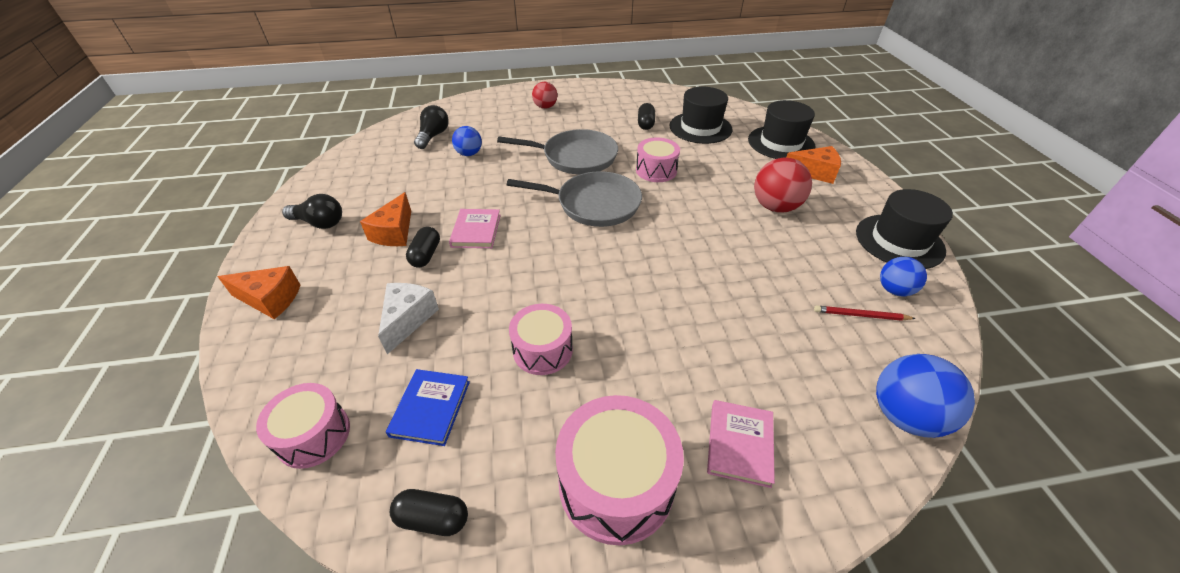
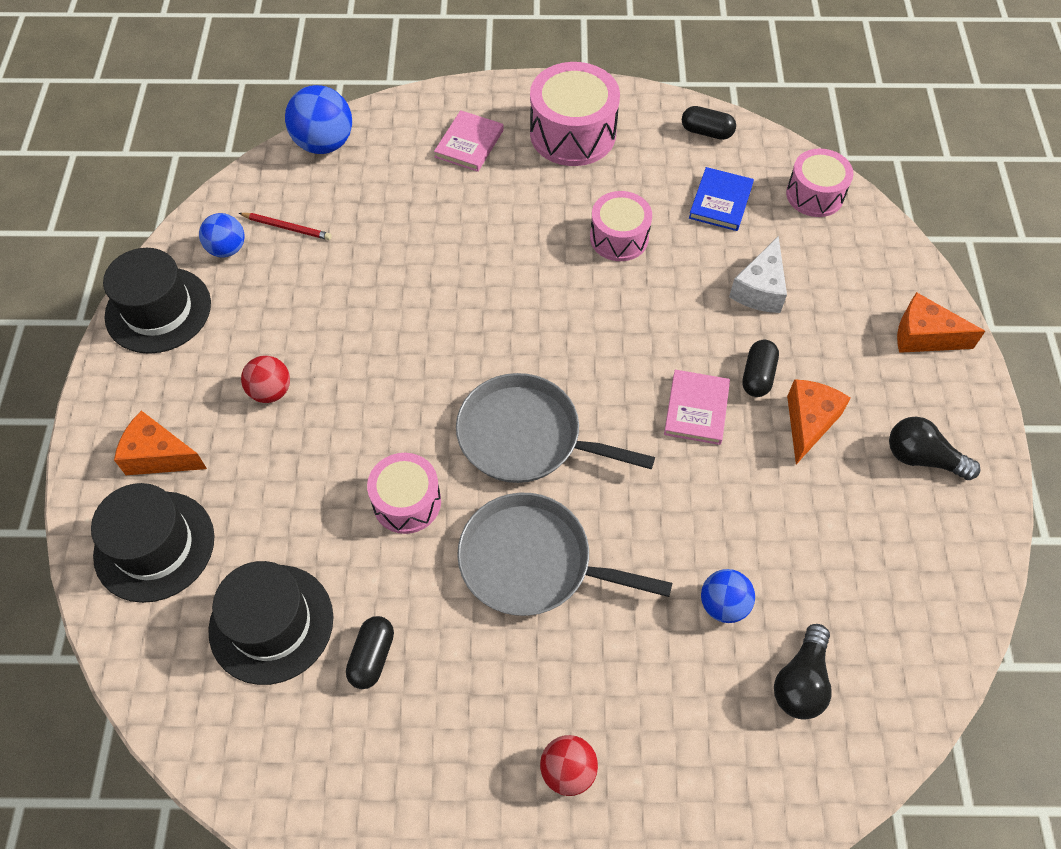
camera: 170 degrees left, 15 degrees up
red ball [754,158,812,213] -> red ball [241,356,290,403], size x0.62

